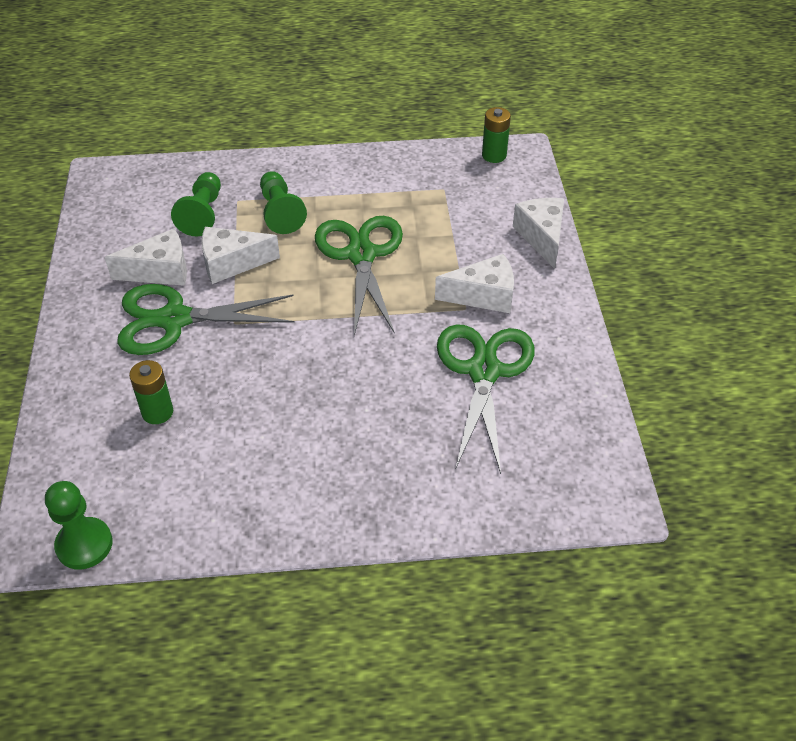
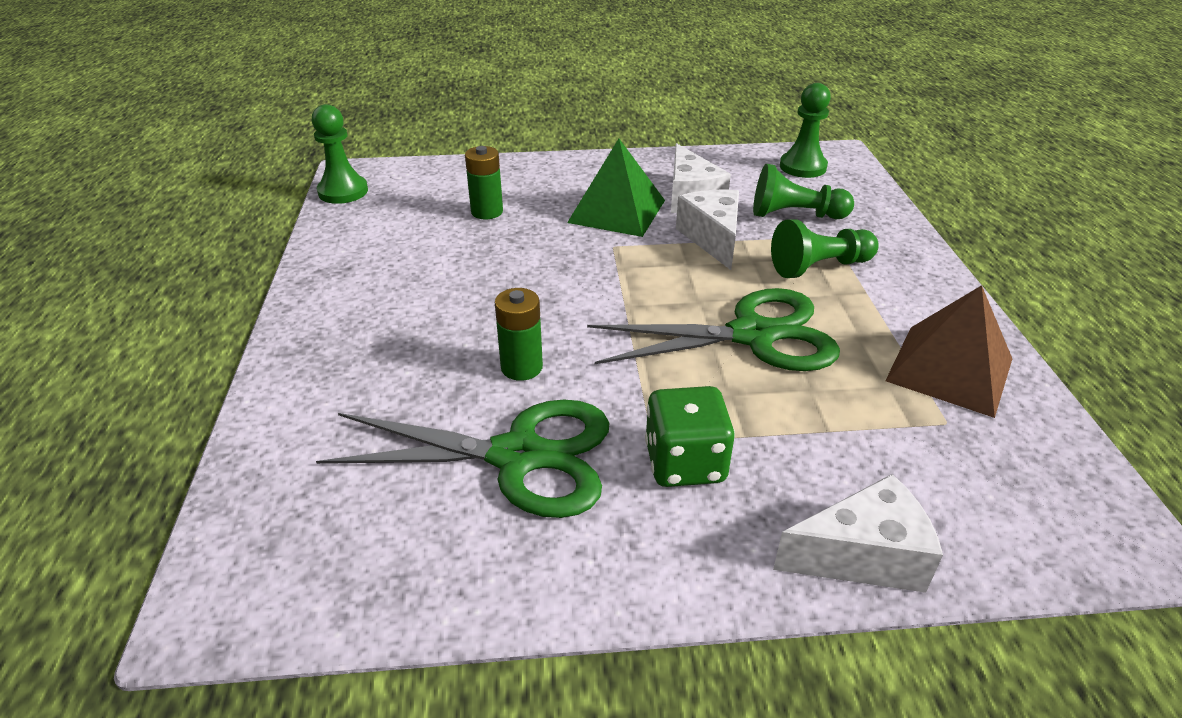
camera: 90 degrees right, 10 degrees down
green scissors [117,284,295,355] -> green pyramid [567,139,665,237]
white cheese [435,254,514,313] -> green dice [645,386,735,487]
green battery [482,107,511,163] -> green battery moved to [495,288,543,381]
none -> green pawn [780,83,831,178]
none -> brown pyramid [885,285,1012,418]

